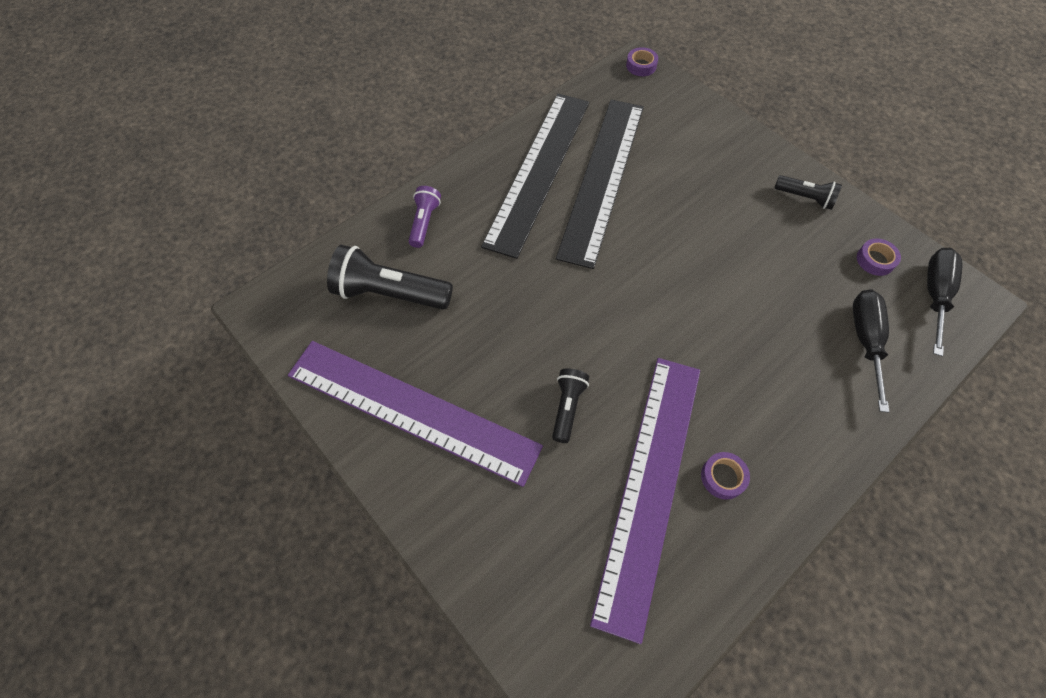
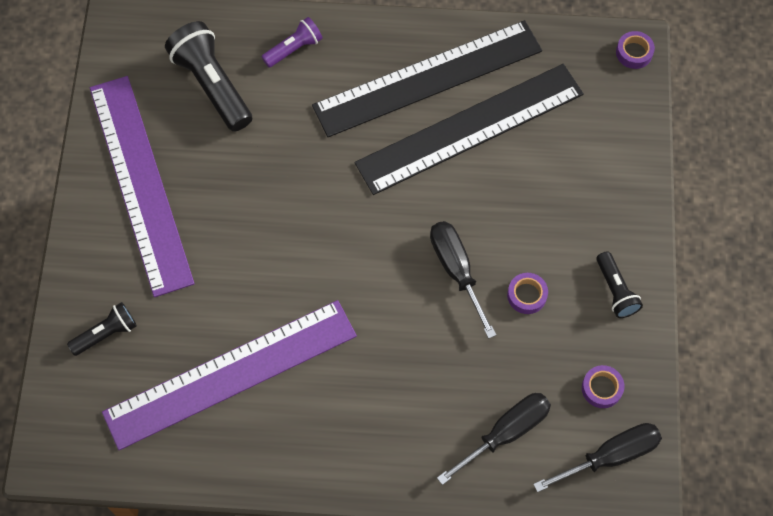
camera: 45 degrees right, 5 degrees up
black flashlight [552,368,589,443] -> black flashlight moved to [67,302,137,356]
purple tape [701,452,750,499] -> purple tape moved to [507,273,548,314]
none -> black screwdriver [430,221,496,339]

